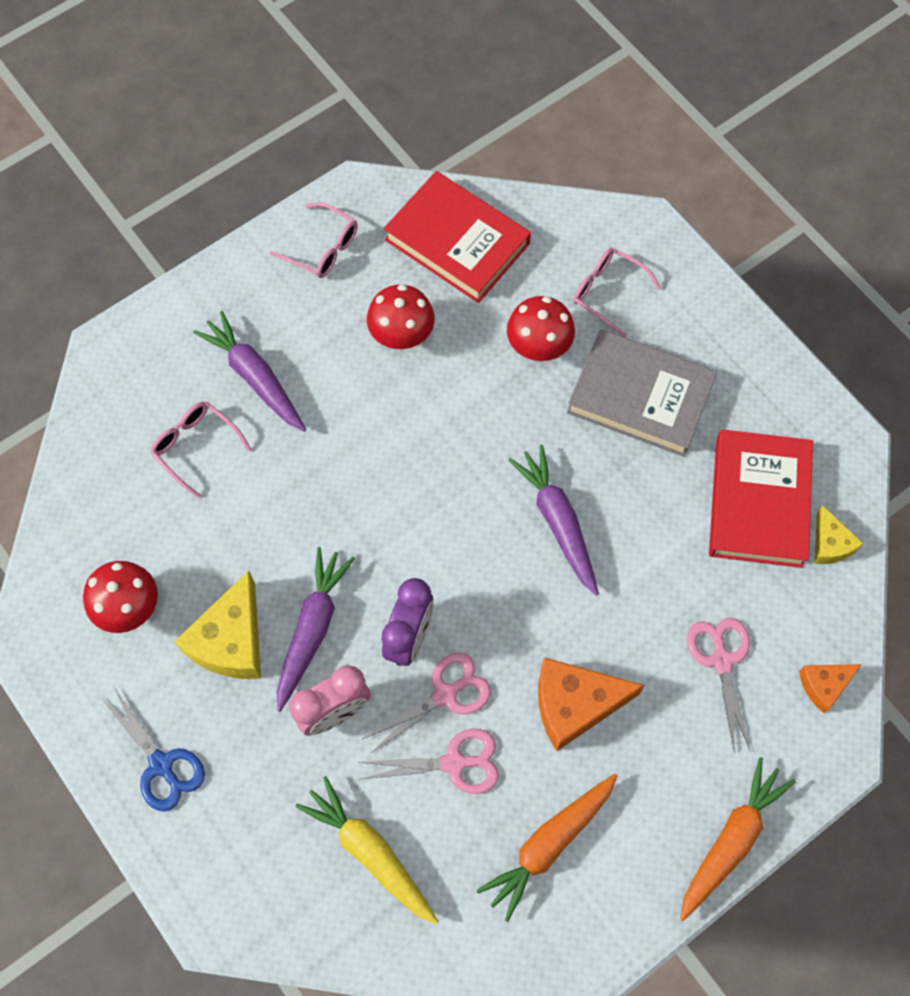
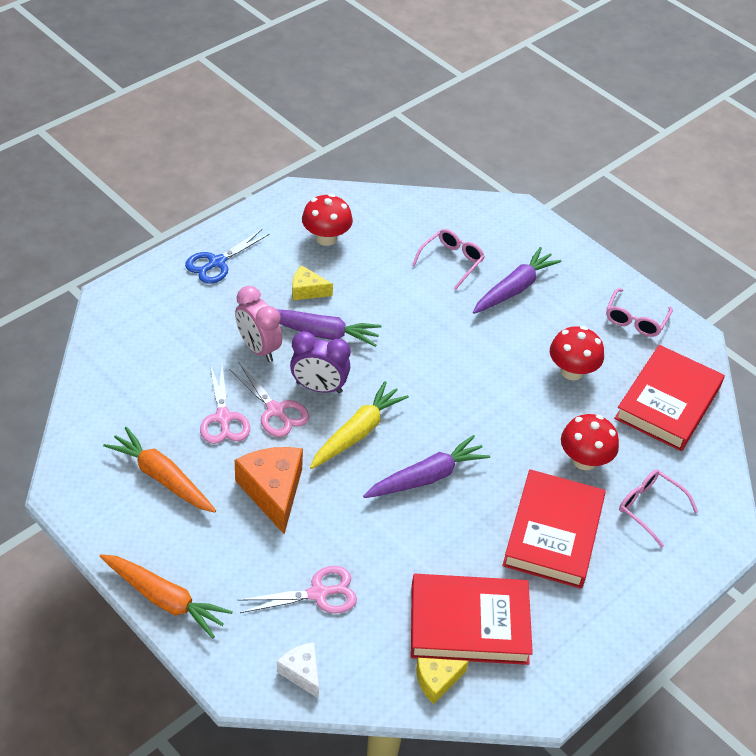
camera: 80 degrees right, 20 degrees down
yellow cheese [174,571,261,679] -> yellow cheese [292,266,333,300], size x0.56
yellow carrot [295,776,439,924] -> yellow carrot moved to [310,381,409,469]
grey book [567,329,717,457] -> red book [502,469,606,589]
pink glasses [573,248,661,338] -> pink glasses turned 75 degrees counterclockwise [619,470,698,548]
orange cheese [799,664,862,713] -> white cheese [277,643,319,699]

